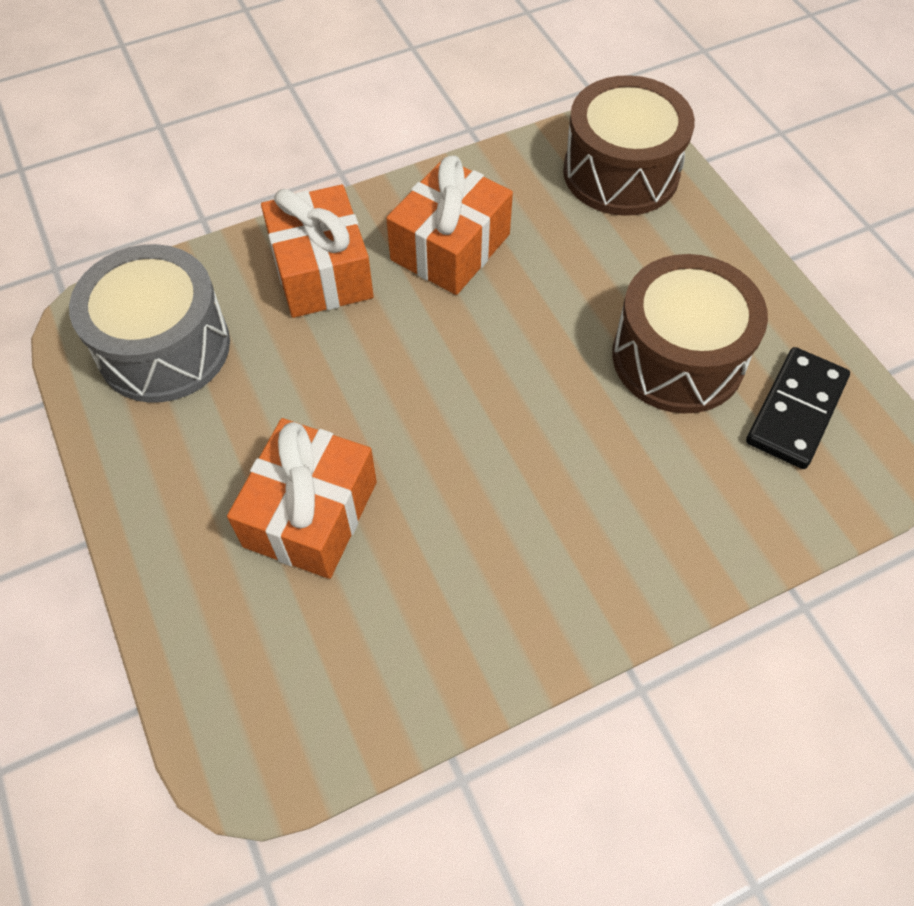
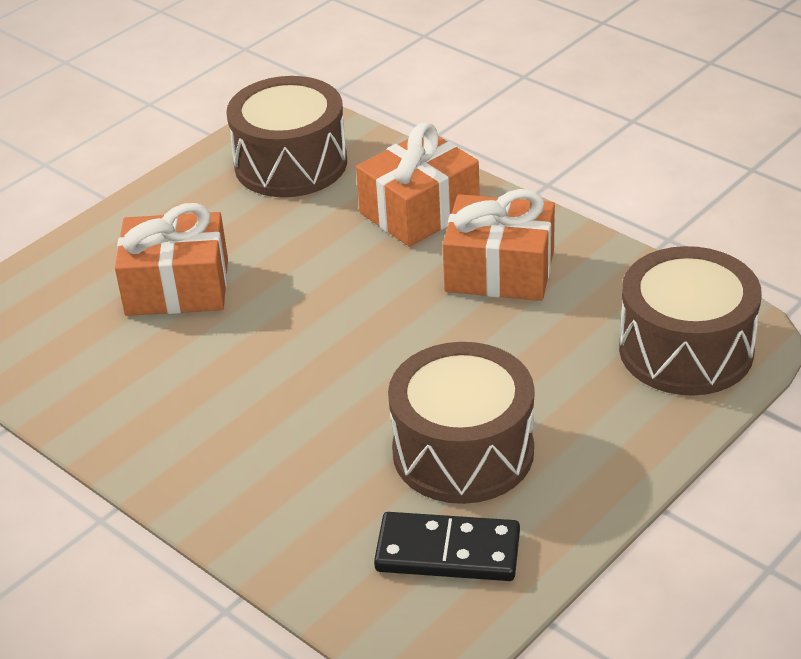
camera: 70 degrees right, 20 degrees down
grey drum [69,244,230,403] -> brown drum [227,76,347,197]

